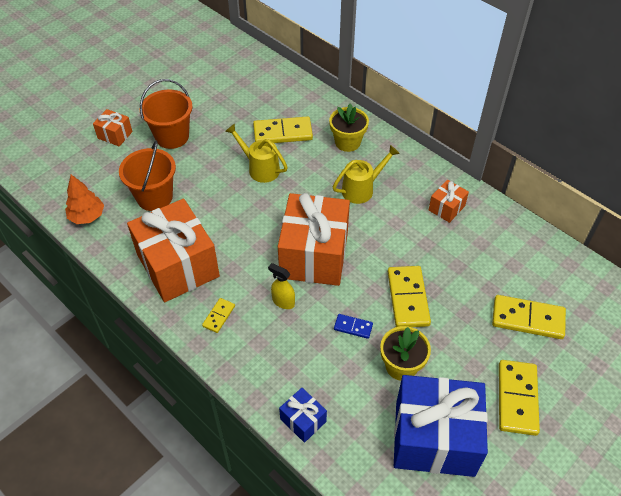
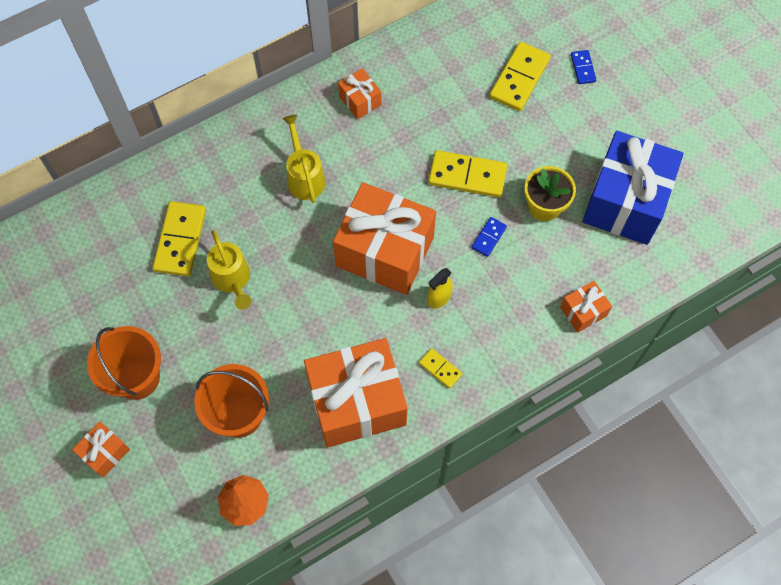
camera: 75 degrees left, 15 degrees up
yellow watering can [225,123,288,183] -> yellow watering can turned 75 degrees counterclockwise [207,230,251,310]
blue gift [279,388,327,443] -> orange gift [560,281,612,333]
yellow flower pot [329,103,369,152] -> none
yellow domino [499,360,540,436] -> none
none -> blue domino [571,50,596,84]

